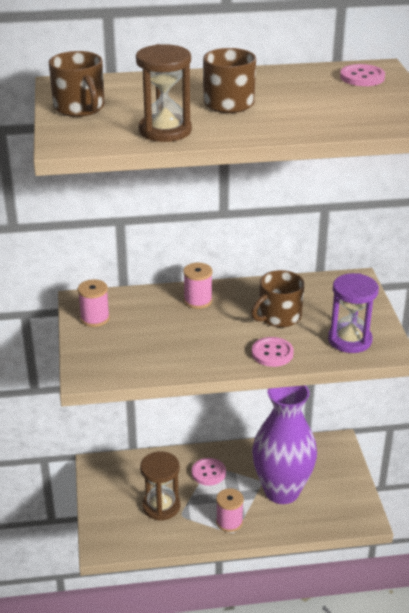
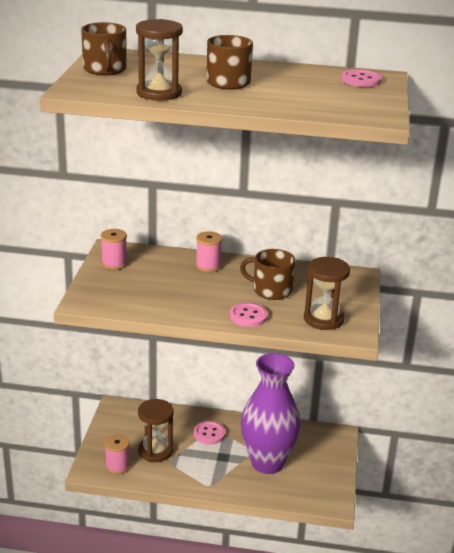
camera: 15 degrees right, 5 degrees down
pink spool [216,488,244,532] -> pink spool moved to [105,434,130,474]
brown mug [251,270,304,327] -> brown mug turned 45 degrees clockwise [240,249,295,300]
purple hourglass [328,273,379,353] -> brown hourglass [304,257,350,330]

